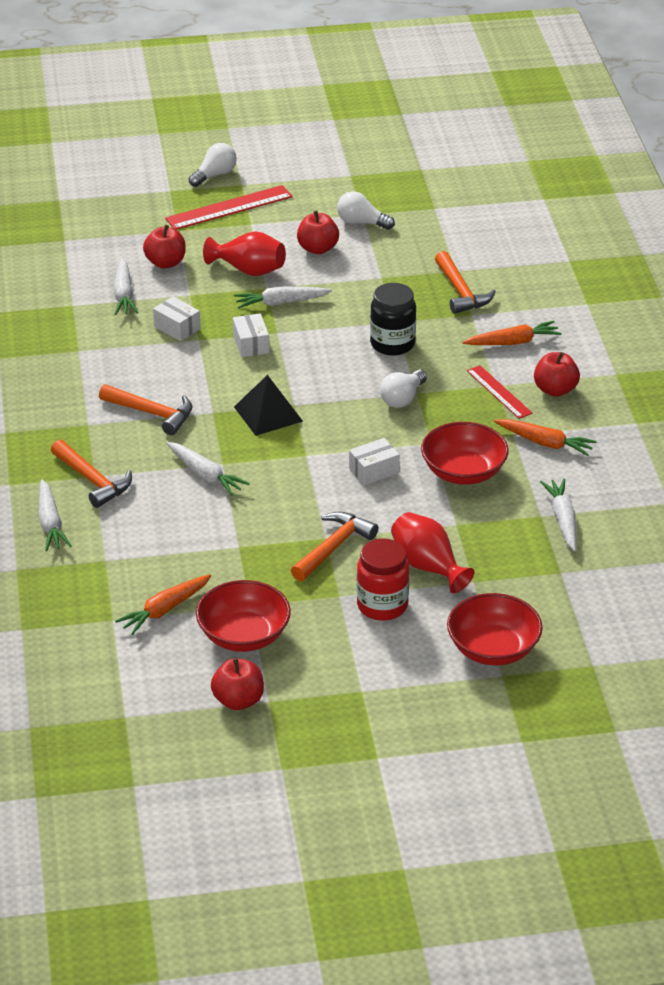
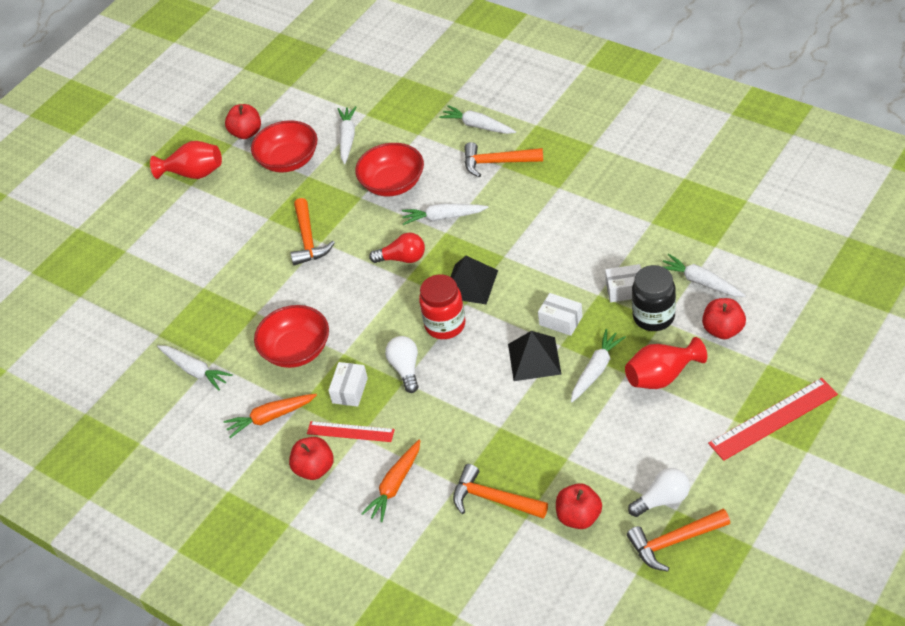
camera: 140 degrees right, 10 degrees up
orange hammer [99,384,193,435] -> orange hammer moved to [627,509,730,572]
orange carrot [115,574,211,635] -> white carrot [338,106,356,164]
red ruler [165,185,293,230] -> red ruler turned 45 degrees clockwise [708,378,838,461]
white light bulb [189,143,237,187] -> none
red apple [297,210,339,254] -> red apple moved to [556,483,602,529]
white box [349,438,400,486] -> white box moved to [328,362,368,407]
red jar [357,538,409,621] -> red jar moved to [419,275,465,339]
black jar [370,283,416,356] -> black jar moved to [632,265,676,331]
red vase [391,512,475,593] -> red vase moved to [150,141,222,179]
red bowl [447,593,543,666] -> red bowl moved to [355,143,424,196]
none -> red light bulb [369,233,425,263]
none -> black pyramid [508,331,562,381]

